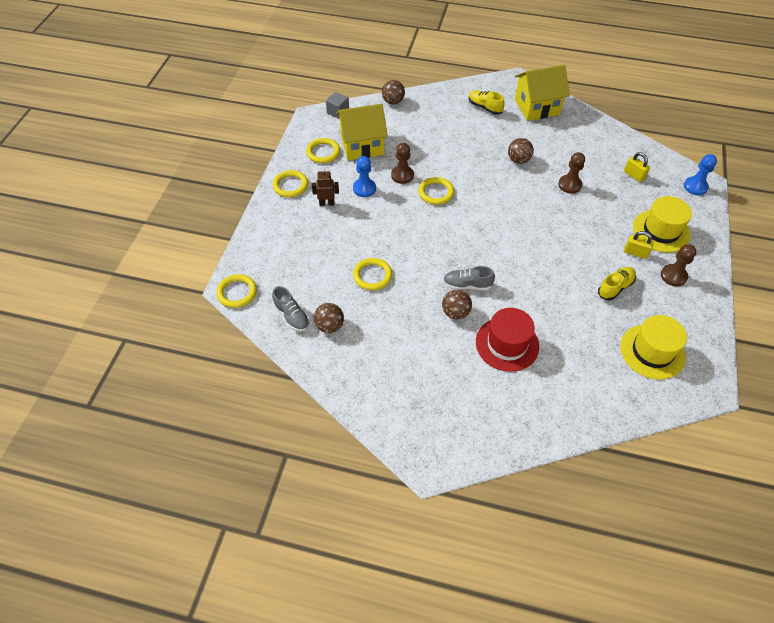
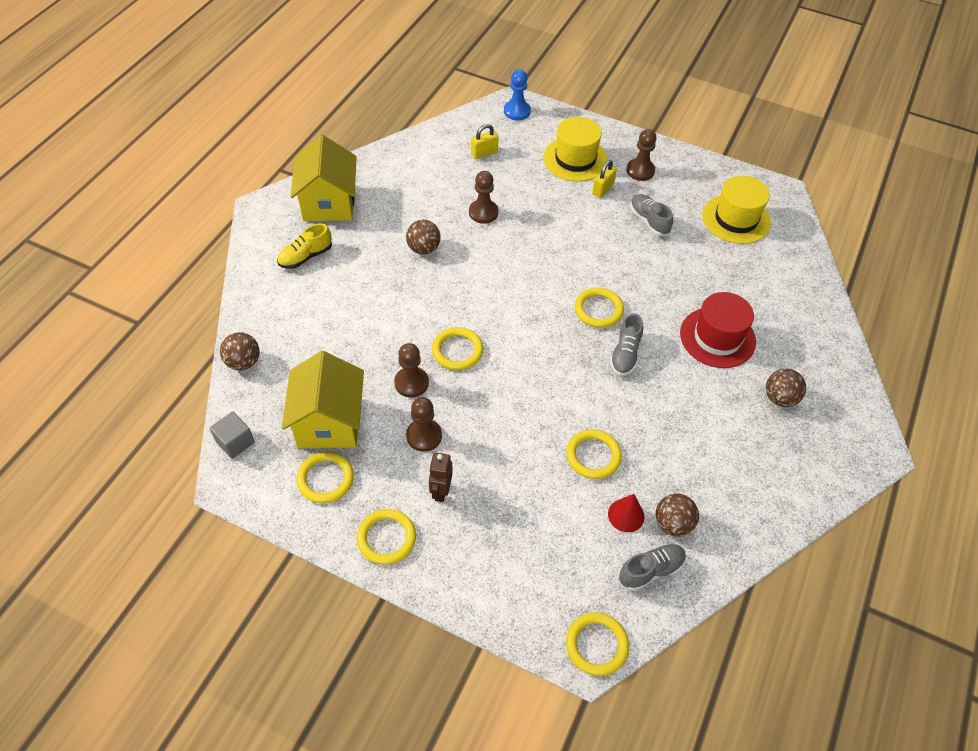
camera: 80 degrees left, 0 degrees up
blue pawn [353,156,376,197] -> brown pawn [406,397,442,452]
brown ball [442,290,472,320] -> brown ball moved to [766,369,806,407]
yellow shoe [598,267,636,300] -> grey shoe [630,194,673,236]
none -> yellow ring [575,288,624,328]
none -> red cone [608,494,645,532]

